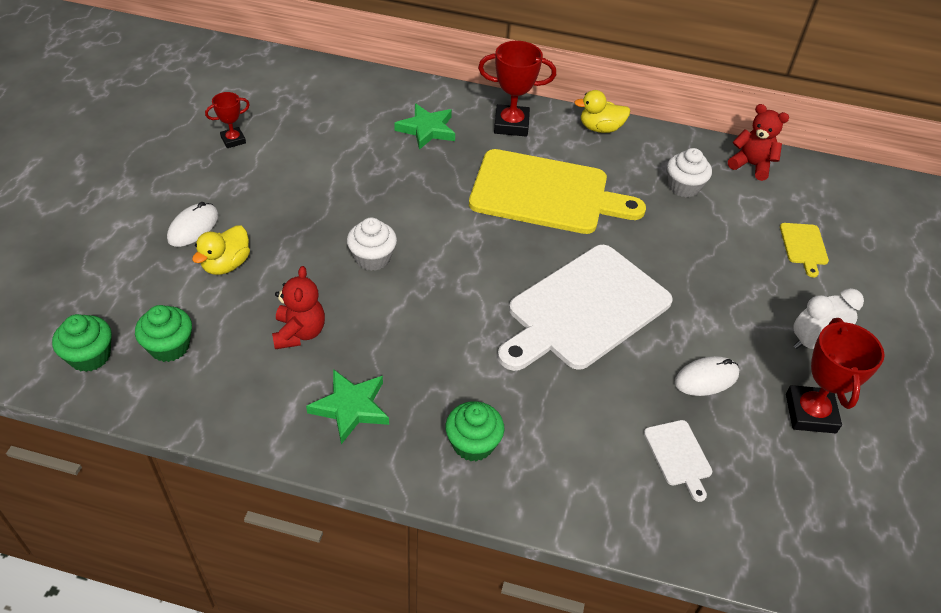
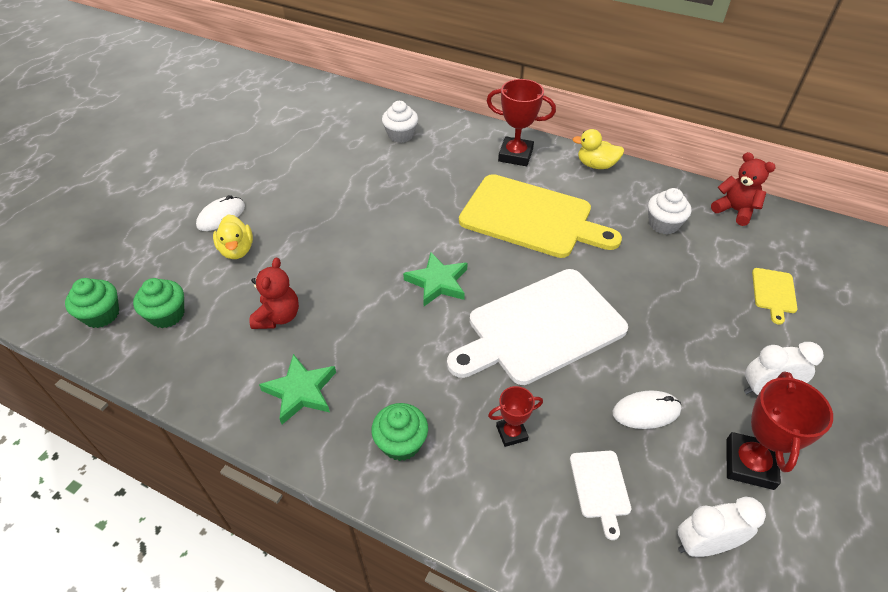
camera: 15 degrees right, 0 degrees up
yellow duck [192,225,250,275] -> yellow duck turned 60 degrees counterclockwise [213,214,253,259]
red trophy [205,92,250,148] -> red trophy moved to [488,386,543,447]
white cupcake [347,217,397,271] -> white cupcake moved to [382,101,418,143]
green star [394,104,455,150] -> green star moved to [403,252,468,306]
none -> white clock [678,496,766,557]

